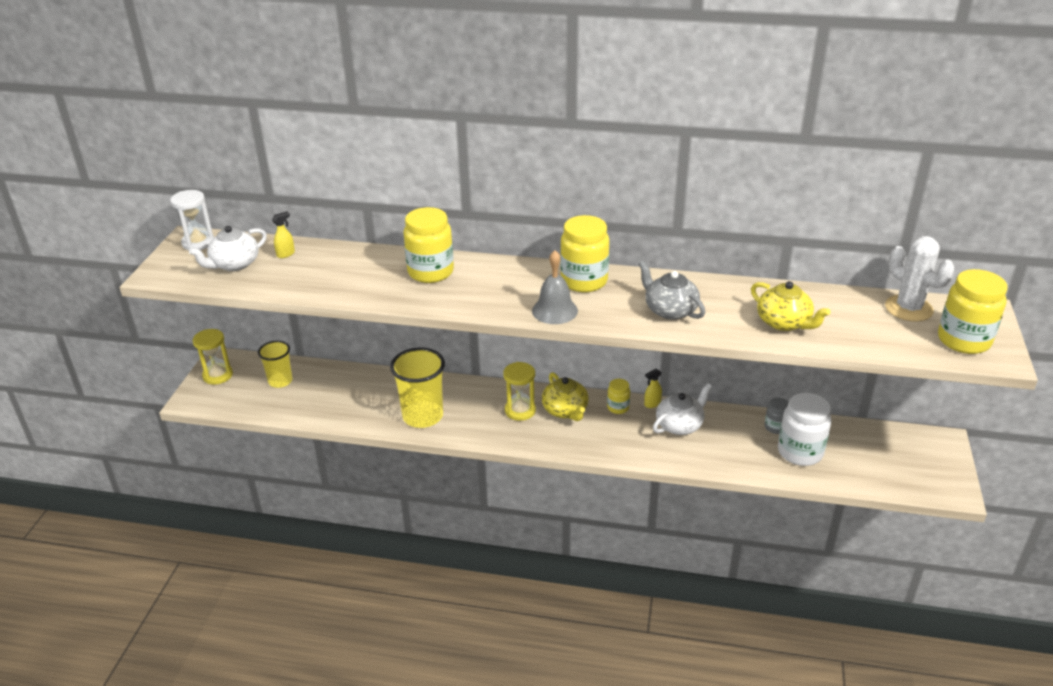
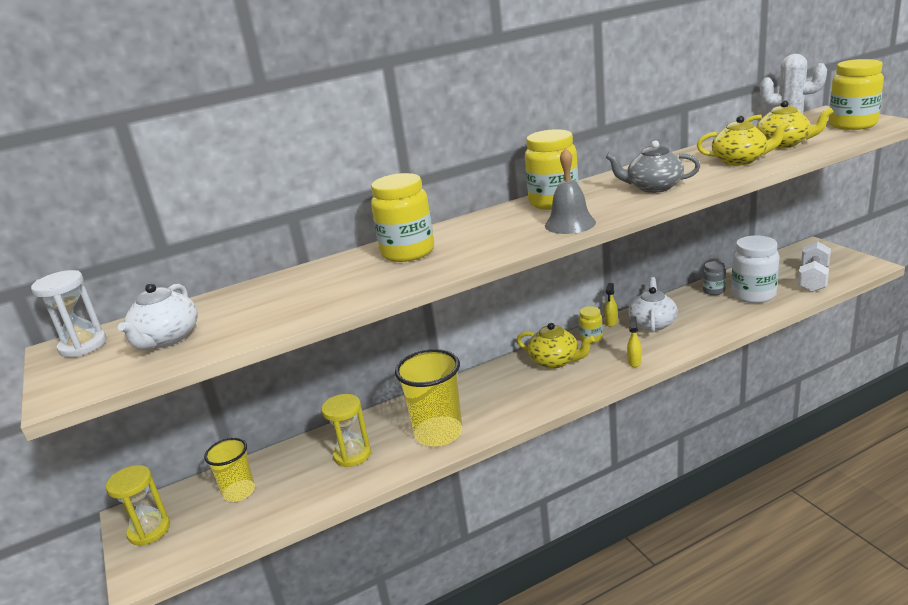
camera: 35 degrees left, 10 degrees down
yellow spray bottle [272,211,295,258] -> yellow spray bottle moved to [627,317,641,367]
yellow hourglass [503,362,536,421] -> yellow hourglass moved to [321,394,371,467]
none -> yellow teapot [745,100,834,149]
none -> white dumbbell [798,241,831,292]

